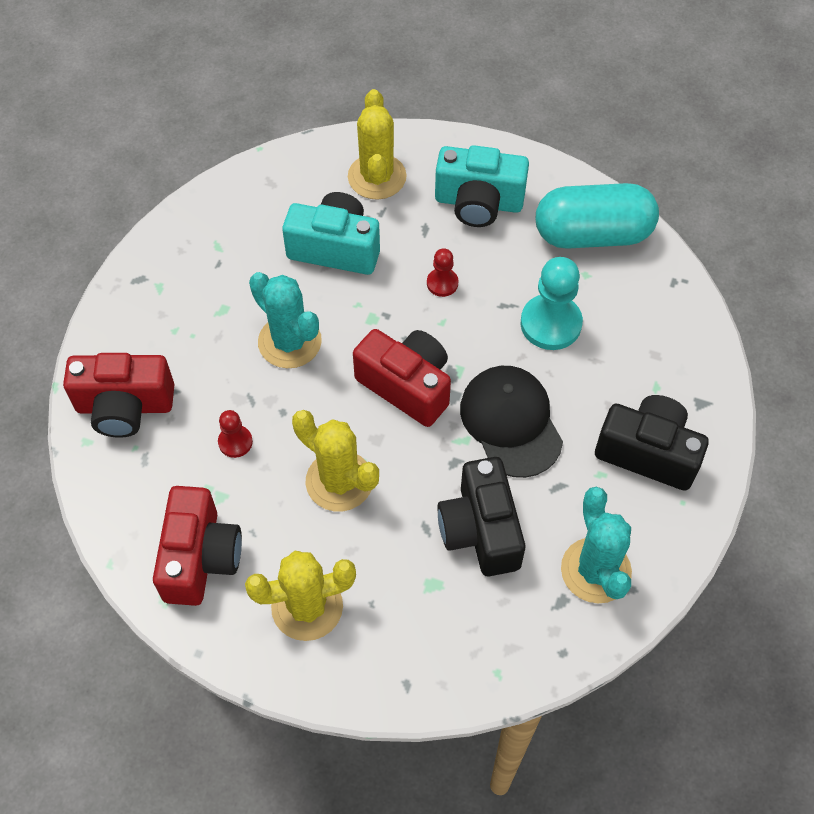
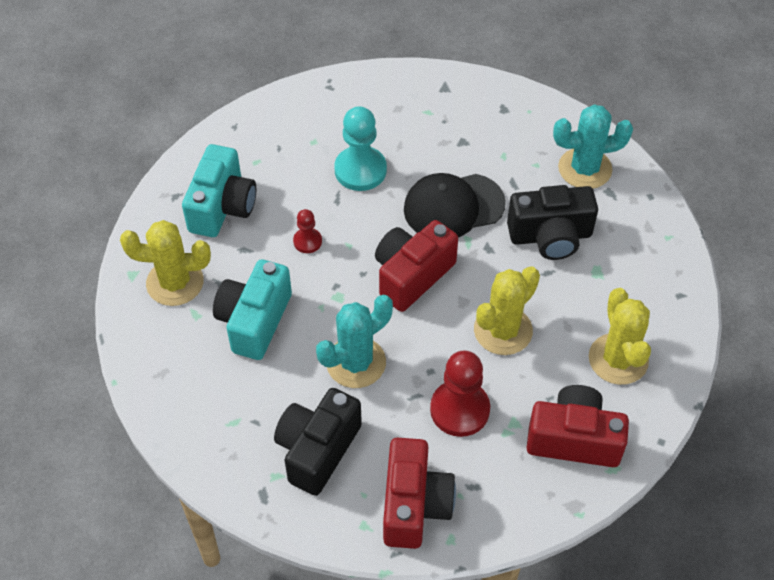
camera: 85 degrees left, 5 degrees down
red pawn [218,410,253,458] -> red pawn [430,351,490,437], size x1.89
turquoise capsule [536,183,659,249] -> none
black camera [595,395,709,491] -> black camera moved to [274,388,362,496]

